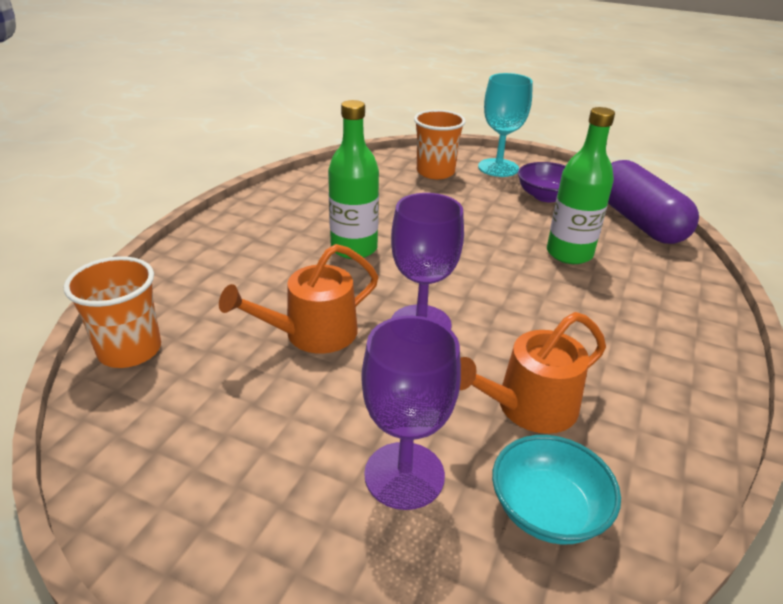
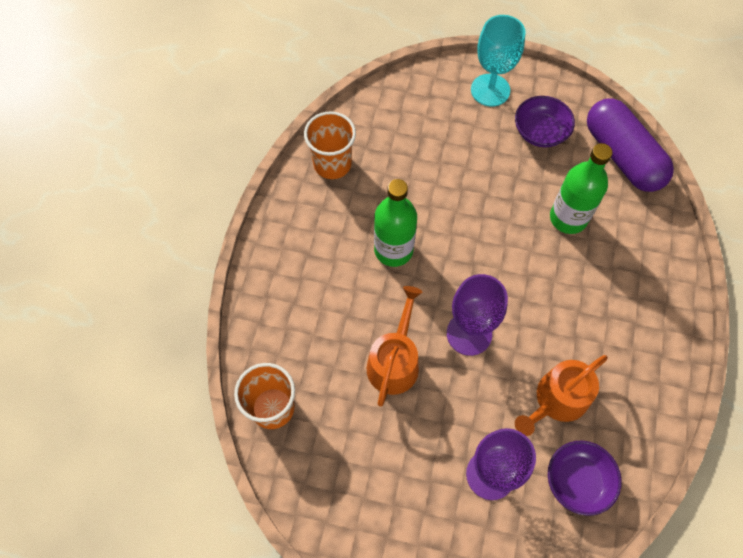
camera: 10 degrees left, 30 degrees up
orange watering can [219,244,378,354] -> orange watering can turned 150 degrees clockwise [367,286,423,406]
orange cup [414,110,466,179] -> orange cup moved to [304,111,356,179]
turquoise bowl [492,435,621,545] -> purple bowl [548,441,622,516]

